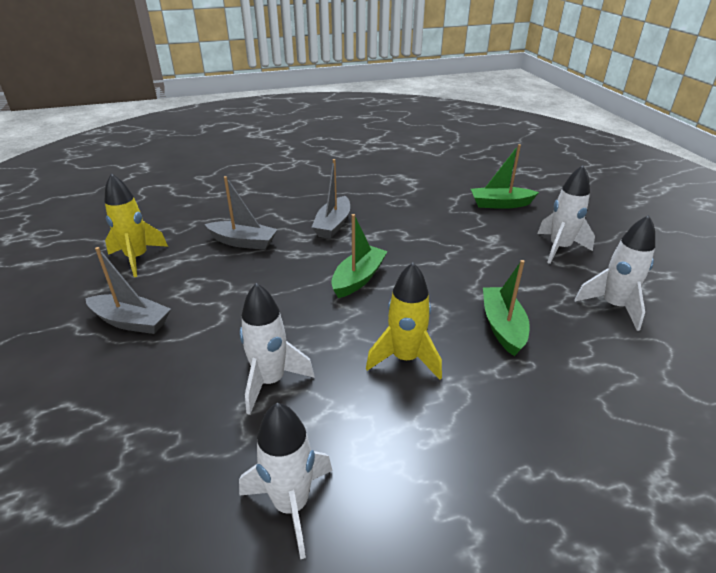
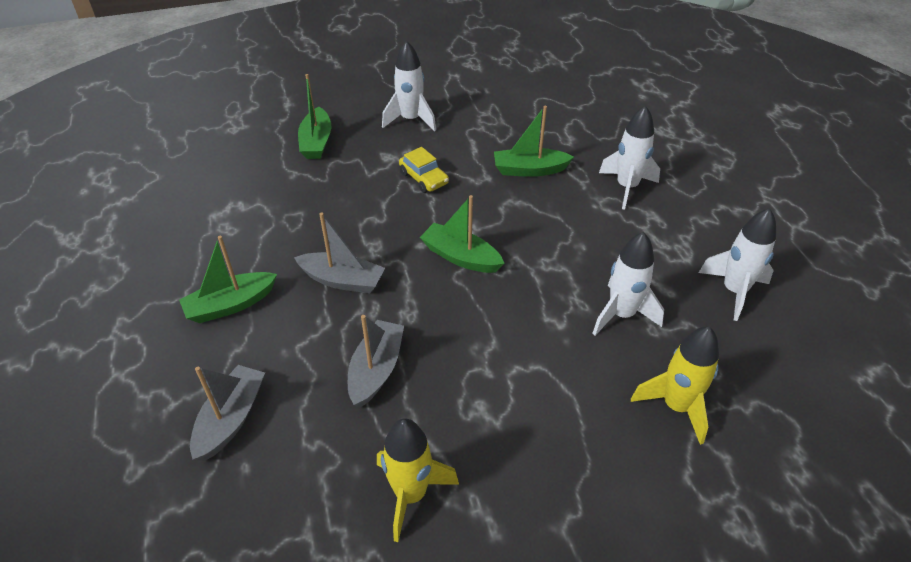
camera: 90 degrees left, 10 degrees up
grey boat [85,247,171,334] -> grey boat moved to [190,365,265,461]
yellow rocket [366,262,442,380] -> yellow rocket moved to [631,326,719,445]
white rocket [575,215,655,331] -> white rocket moved to [599,105,660,210]
none -> green boat [179,236,277,323]
none -> yellow car [399,147,449,193]

